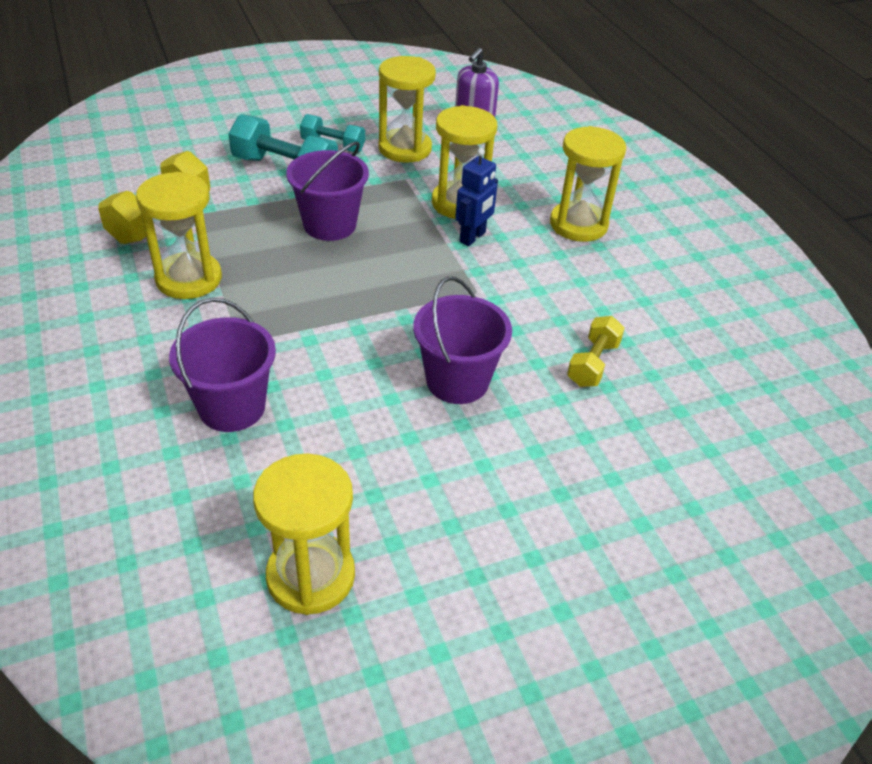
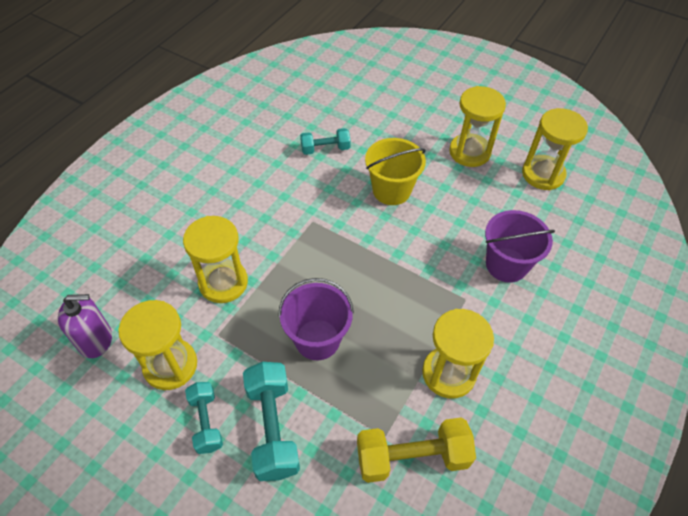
camera: 125 degrees left, 10 degrees up
purple bucket [413,276,512,404] -> yellow bucket [365,138,426,205]
blue robot [455,148,498,246] -> none
yellow hourglass [550,126,626,242] -> yellow hourglass moved to [449,86,506,167]
yellow dumbbell [567,316,625,387] -> turquoise dumbbell [300,128,351,155]

